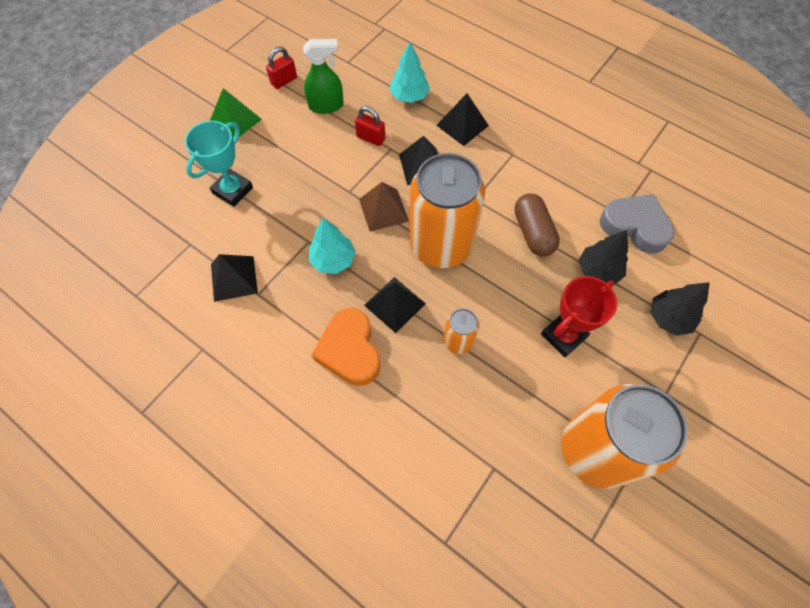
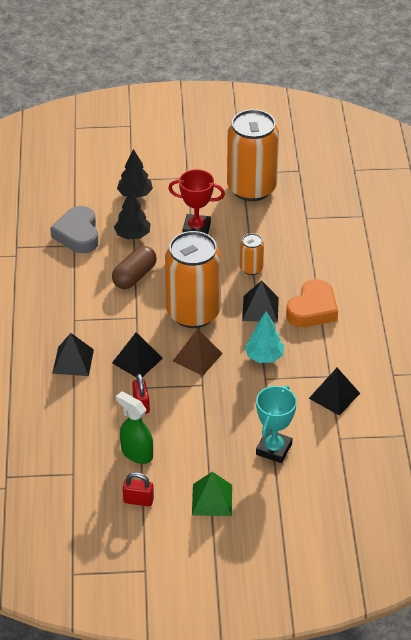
camera: 130 degrees left, 20 degrees down
turquoise trophy [185,121,253,207] -> turquoise trophy turned 60 degrees counterclockwise [256,385,297,463]
turquoise tree [390,42,430,103] -> none

